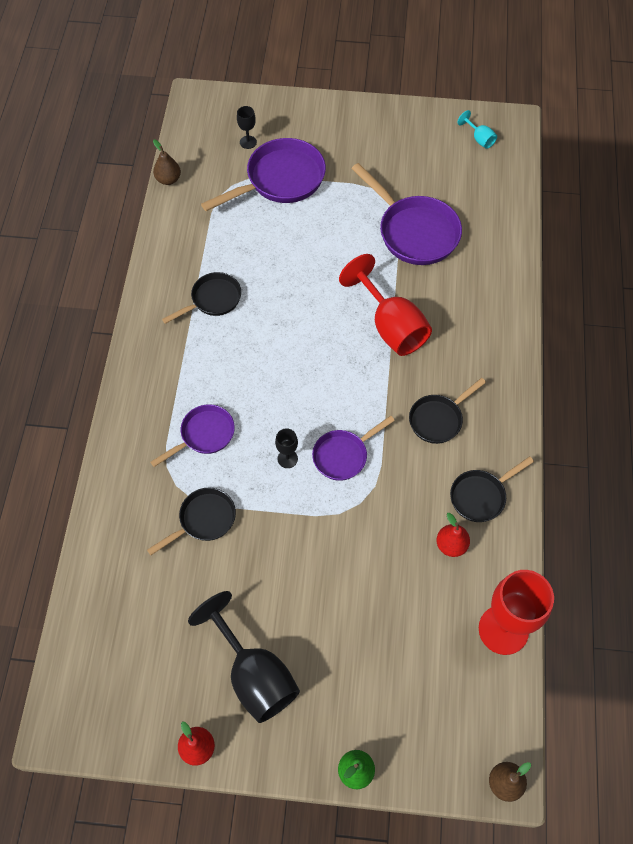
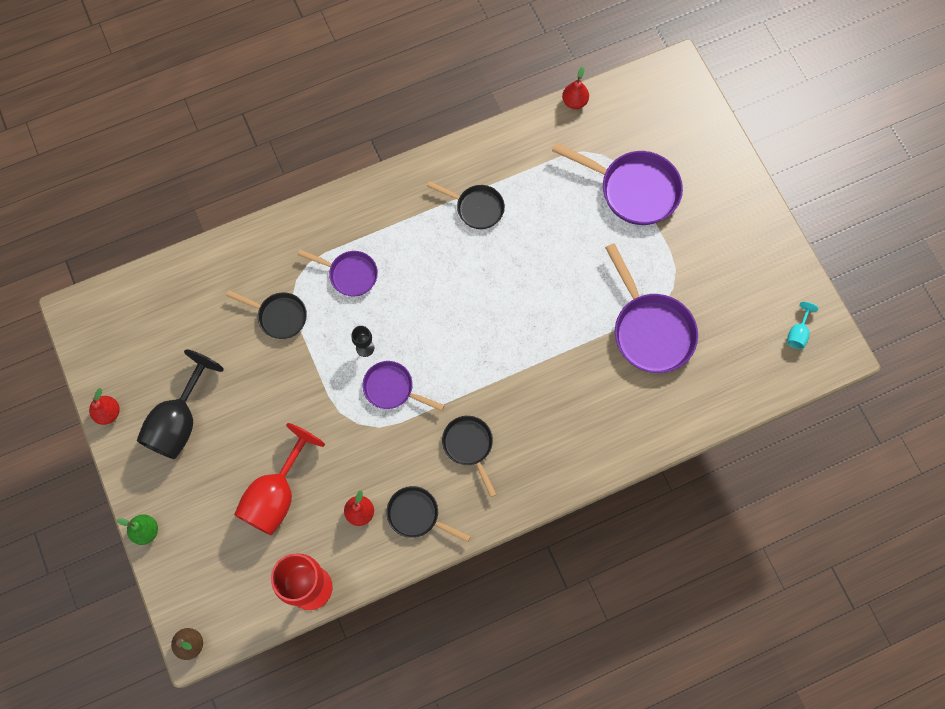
camera: 60 degrees right, 10 degrees up
brown pear [153,139,181,185] -> red pear [562,67,589,109]
black goblet [237,106,257,149] -> none
red goblet [339,254,432,356] -> red goblet moved to [234,423,325,536]
purple pan [351,163,462,265] -> purple pan turned 45 degrees counterclockwise [605,243,698,373]
black pan [409,378,486,444] -> black pan turned 45 degrees clockwise [442,416,497,497]

